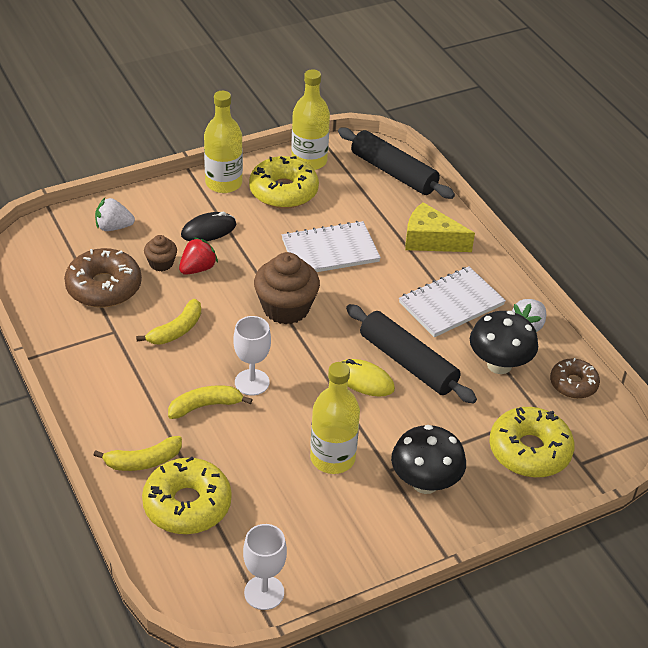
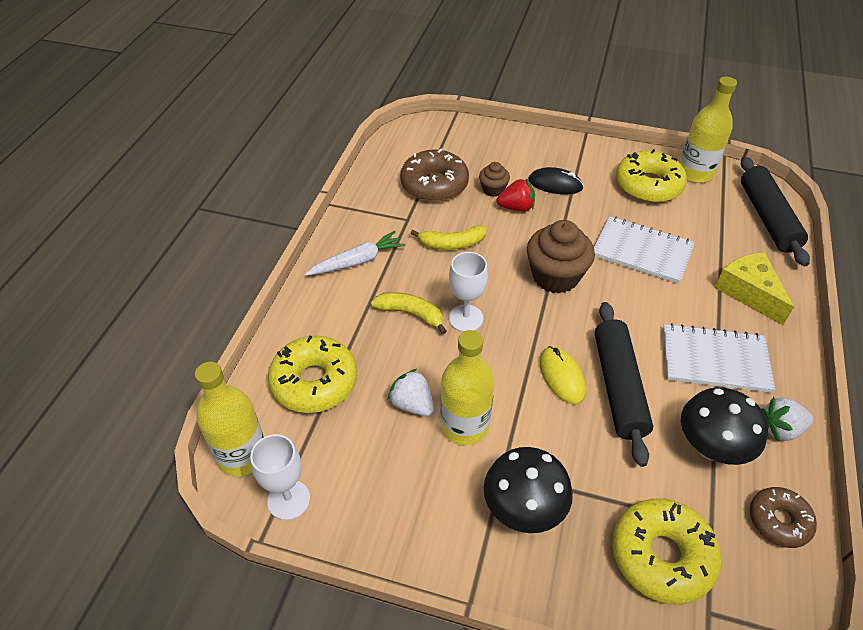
camera: 45 degrees right, 5 degrees up
yellow banana [94,436,182,471] -> none
white strawberry [95,198,135,231] -> white strawberry moved to [388,369,434,416]
yellow bottle [204,91,243,193] -> yellow bottle moved to [195,362,264,477]
none -> white carrot [305,231,405,276]

